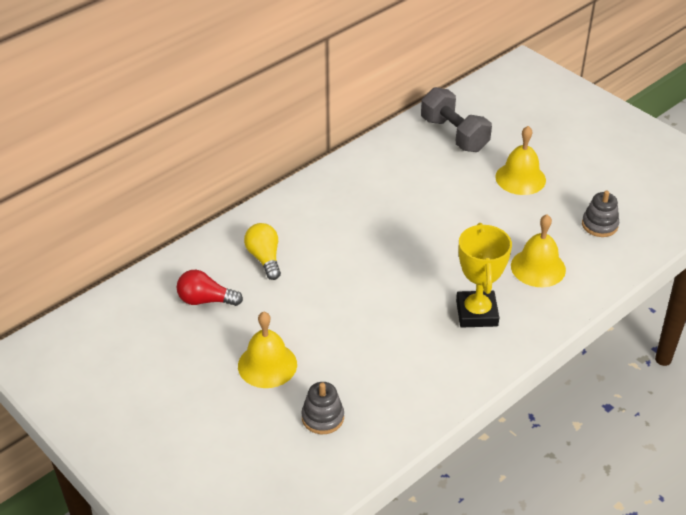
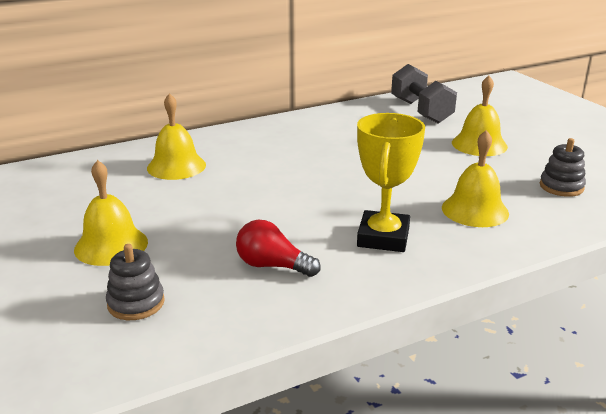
camera: 15 degrees right, 15 degrees down
red light bulb [176,270,243,306] -> red light bulb moved to [236,220,321,277]
yellow light bulb [244,223,281,280] -> yellow bell [147,93,206,180]

